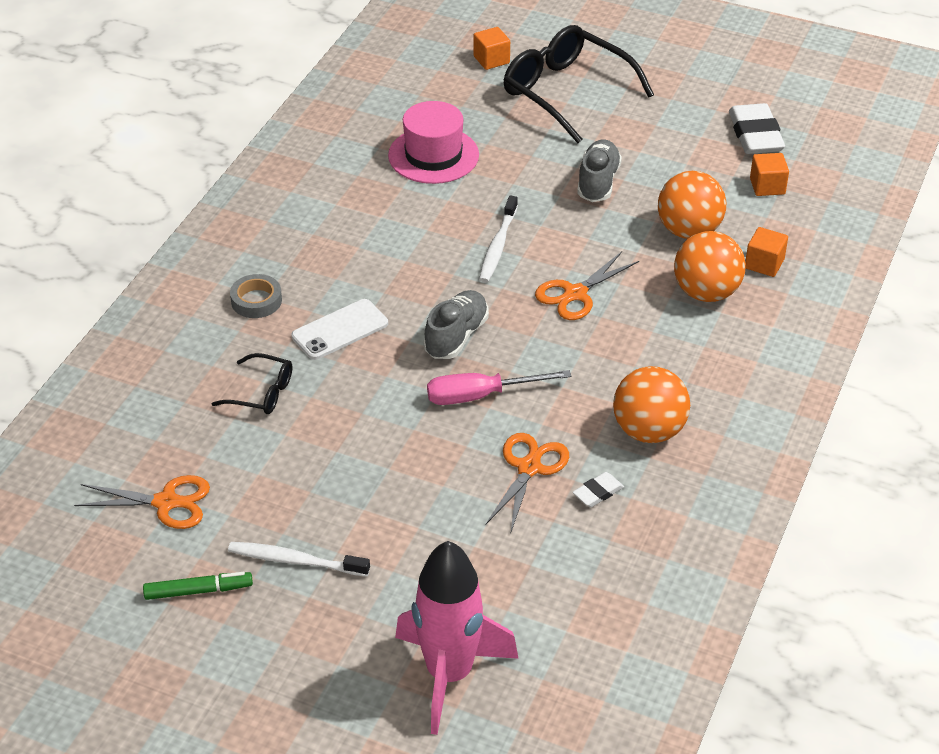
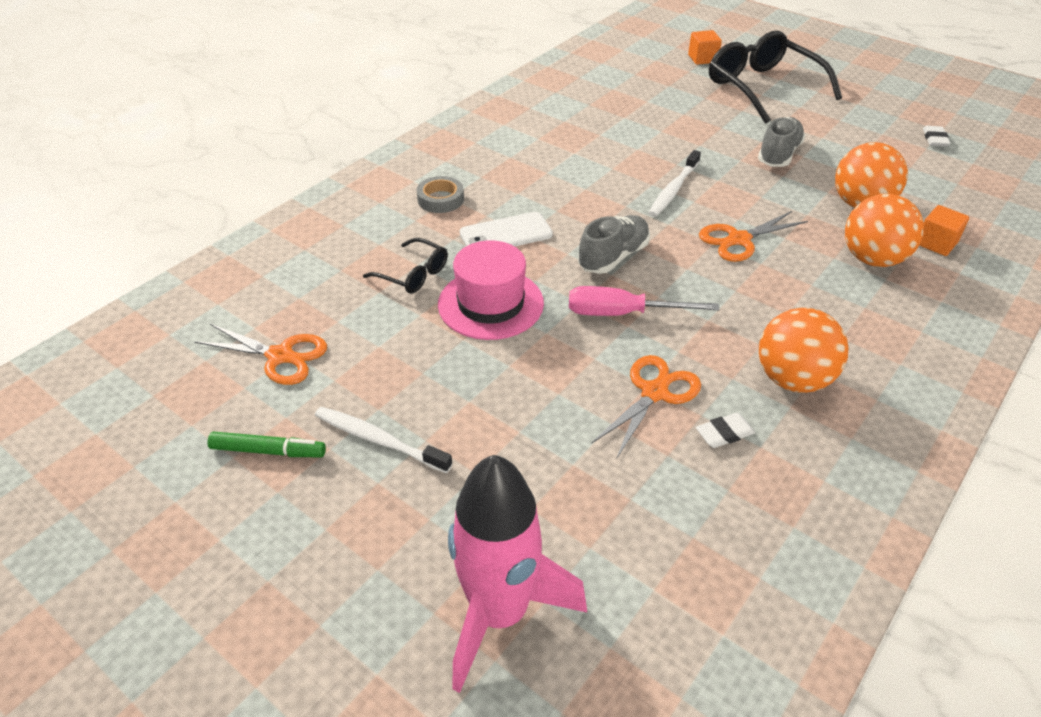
camera: 15 degrees right, 0 degrees up
pink hat [388,101,479,184] -> pink hat moved to [438,240,544,340]
white eraser [729,103,785,154] -> white eraser [923,126,950,147], size x0.50
orange cube [750,153,789,196] -> none

